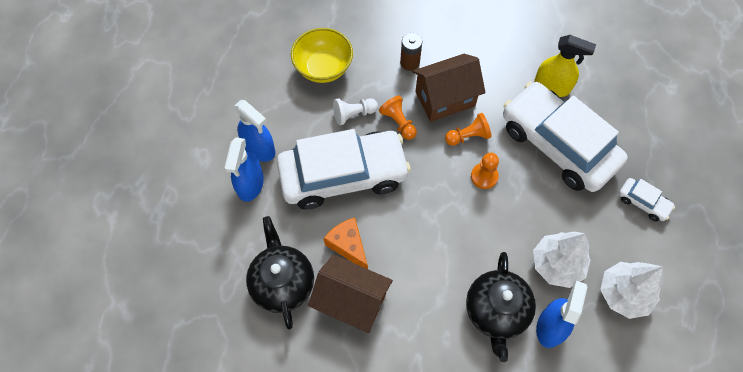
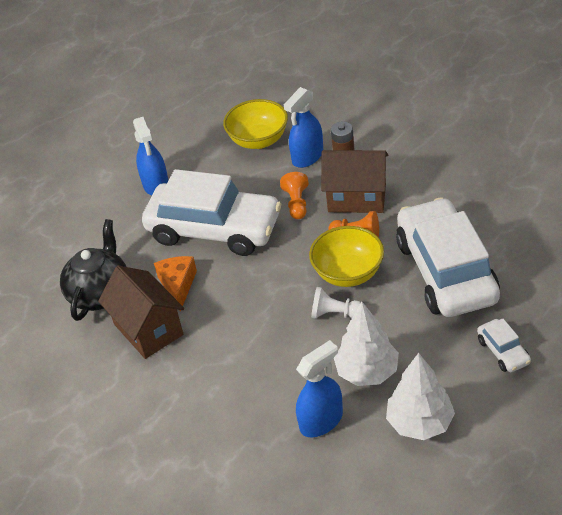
camera: 35 degrees right, 20 degrees down
blue spray bottle [224,138,264,202] -> blue spray bottle moved to [284,87,323,168]
white pawn [333,98,378,125] -> white pawn moved to [311,287,361,319]
black teapot [466,252,536,362] -> none
orange pawn [471,153,499,189] -> yellow bowl [309,226,384,287]
yellow spray bottle [534,35,596,97] -> none

